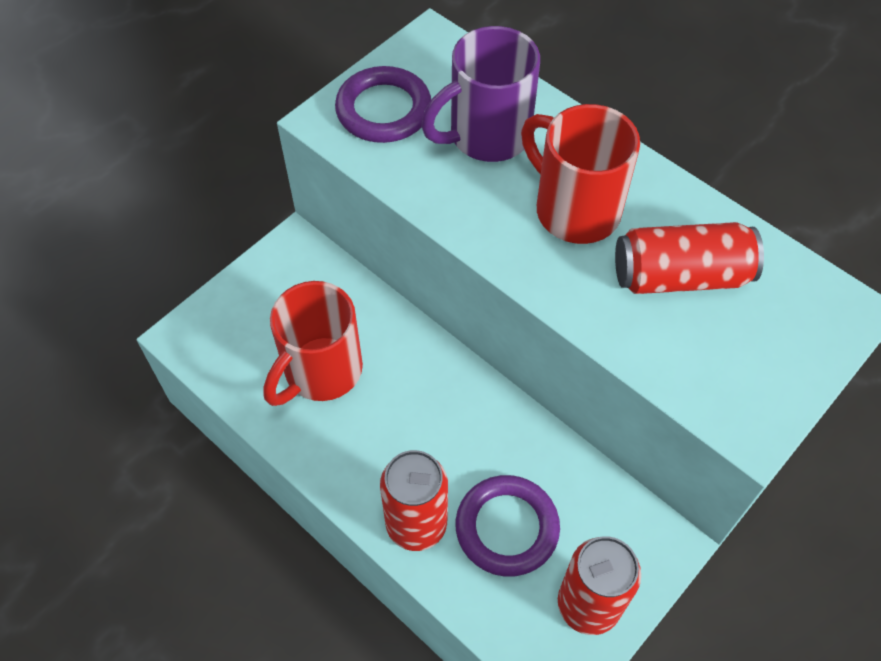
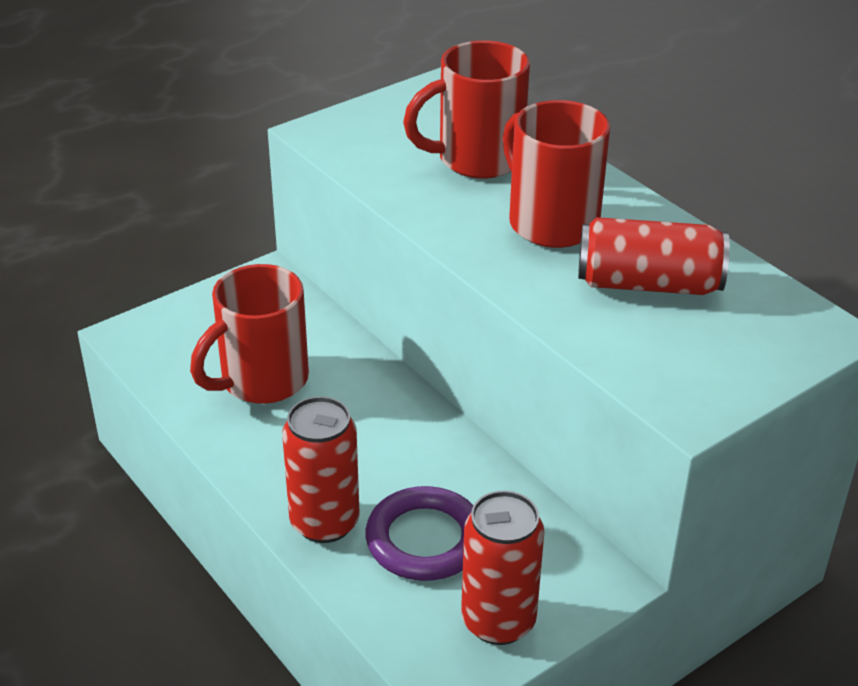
camera: 10 degrees right, 20 degrees down
purple ring [335,66,431,143] -> none
purple mug [421,26,540,162] -> red mug [403,40,530,178]

